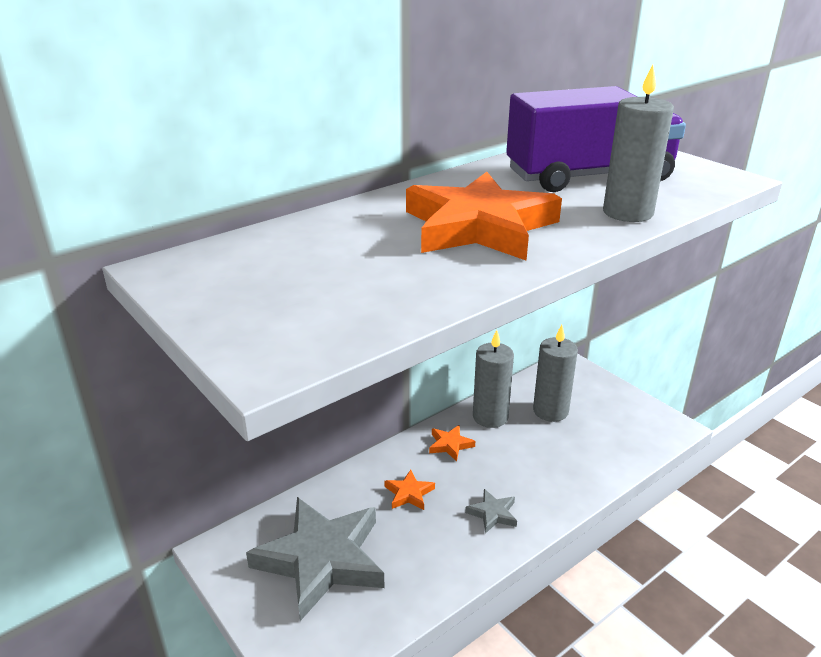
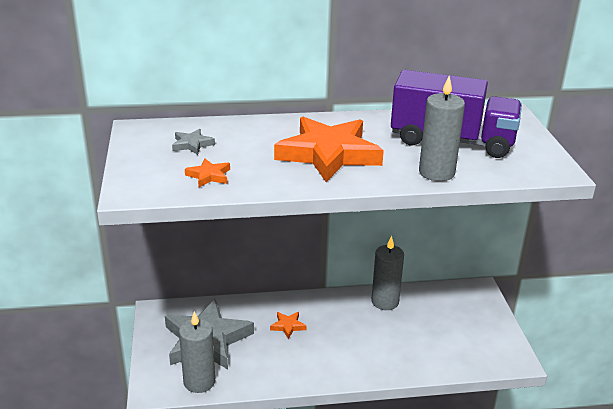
camera: 30 degrees right, 0 degrees up
orange star [429,425,475,461] -> orange star moved to [185,158,230,187]
grey star [465,489,517,534] -> grey star moved to [172,129,215,155]
grey candle [533,325,578,422] -> grey candle moved to [179,311,215,393]

